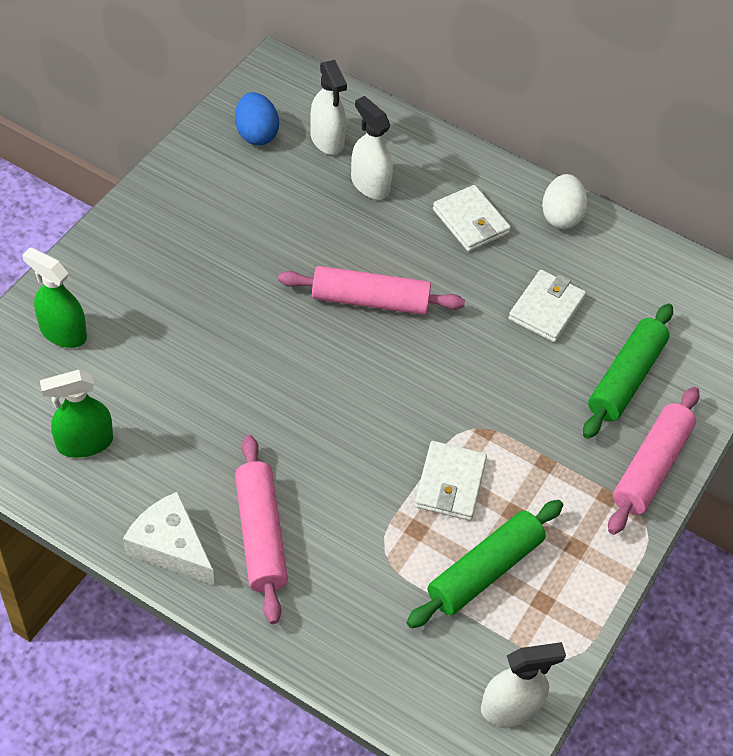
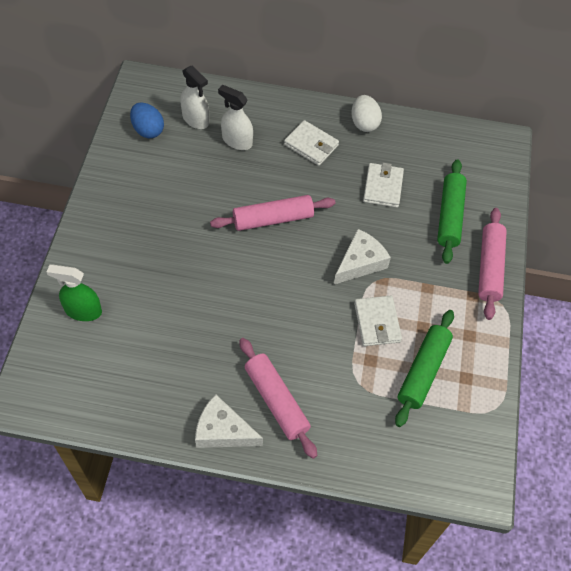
camera: 20 degrees left, 5 degrees up
green spray bottle [40,370,113,458] -> none
white spray bottle [481,642,566,726] -> none
none -> white cheese [334,229,391,284]

